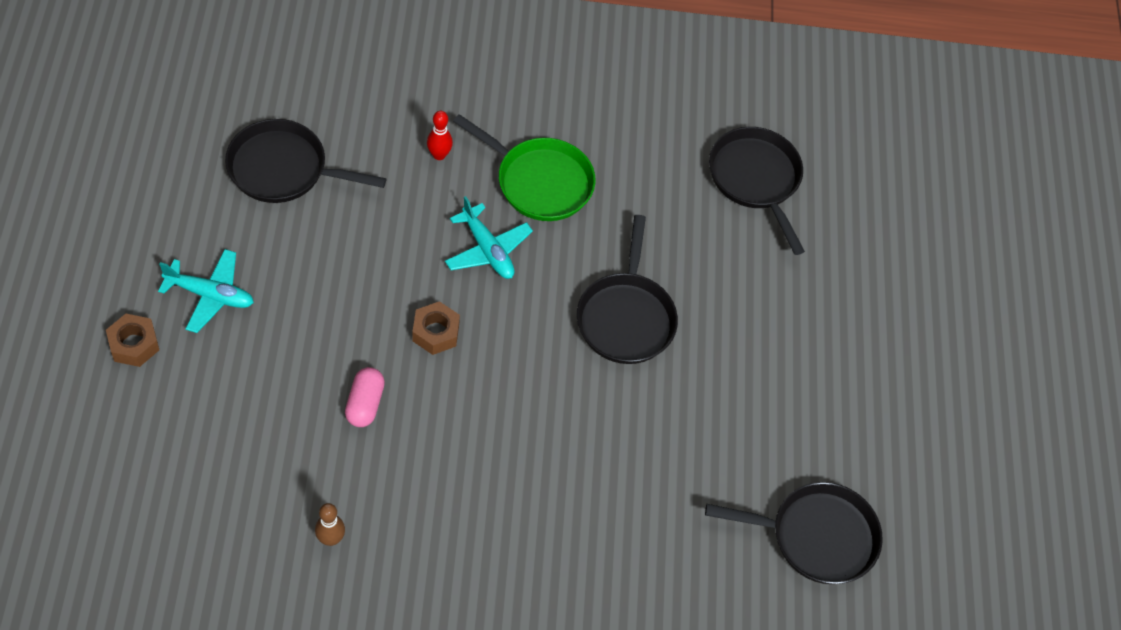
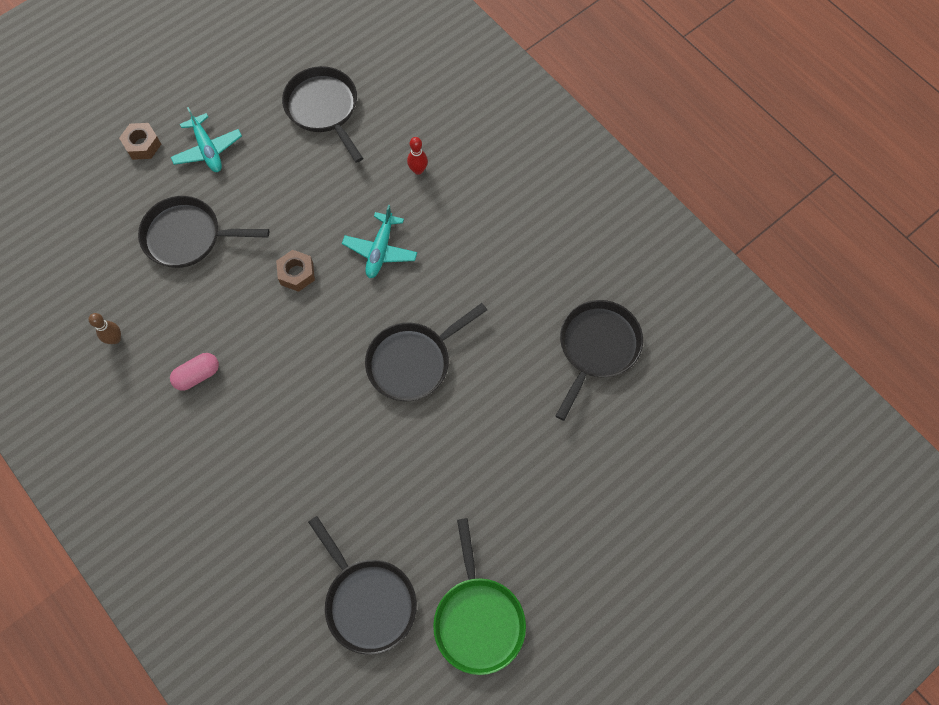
camera: 55 degrees right, 10 degrees up
pink capsule [345,367,385,427] -> pink capsule moved to [170,353,219,391]
green pan [453,114,596,221] -> green pan moved to [433,518,526,675]
none -> black pan [138,196,269,268]

